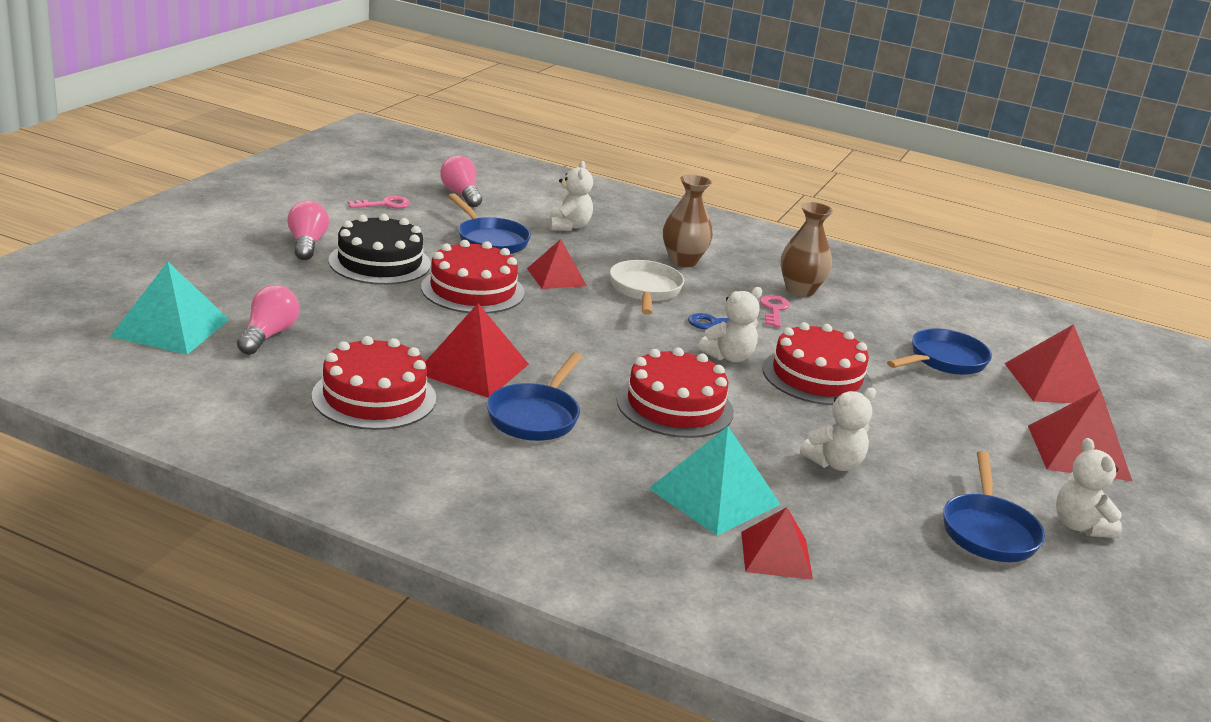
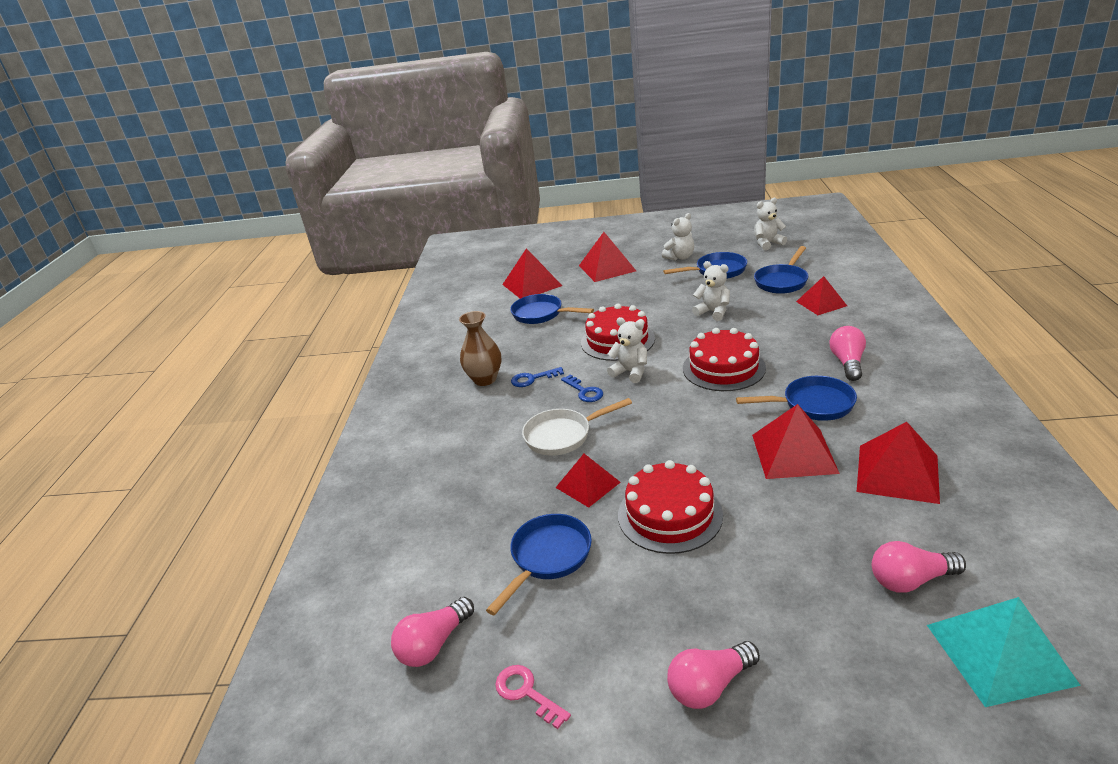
camera: 105 degrees left, 5 degrees up
red cake [312,336,436,430] -> red pyramid [857,422,940,504]
black cake [329,214,431,285] -> none
white teddy bear [549,161,593,231] -> white teddy bear moved to [754,198,787,250]
turquoise pyramid [648,426,781,536] -> none
brown vase [663,175,713,267] -> none
pink key [760,295,790,327] -> blue key [511,367,564,387]
none -> blue pan [754,246,808,294]
none -> pink light bulb [830,326,866,381]

